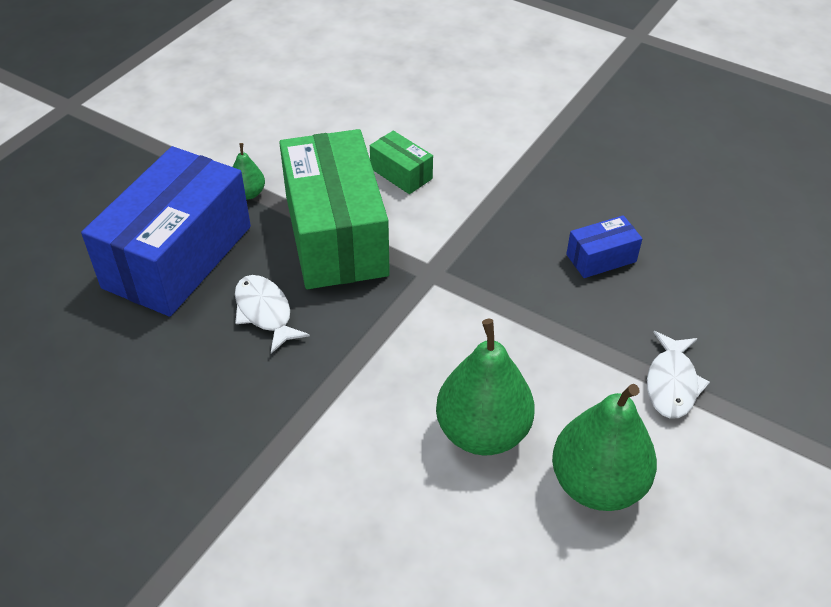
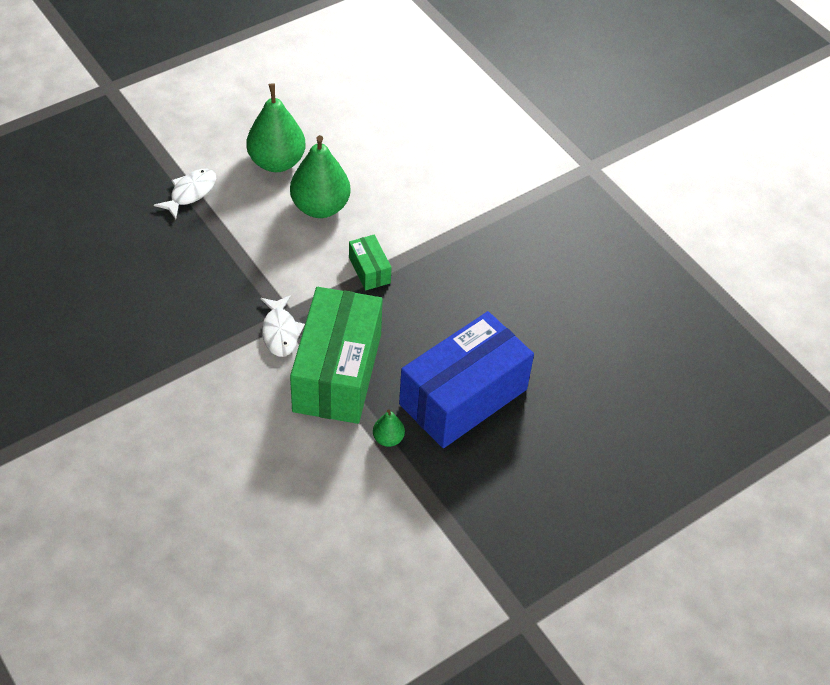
camera: 160 degrees left, 5 degrees up
white fish [235,275,310,353] -> white fish moved to [261,295,305,357]
green box [370,131,433,194] -> green box moved to [349,235,392,291]
blue box [566,215,642,278] -> none

